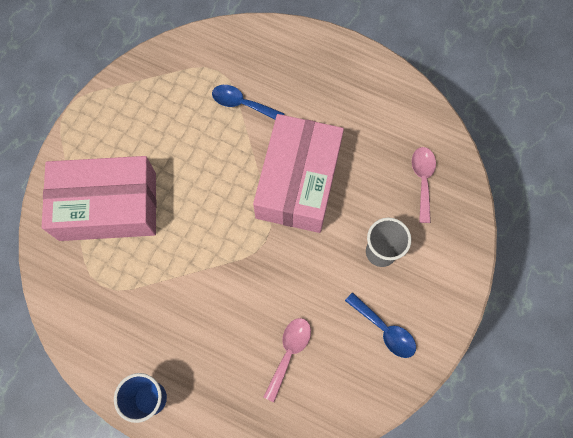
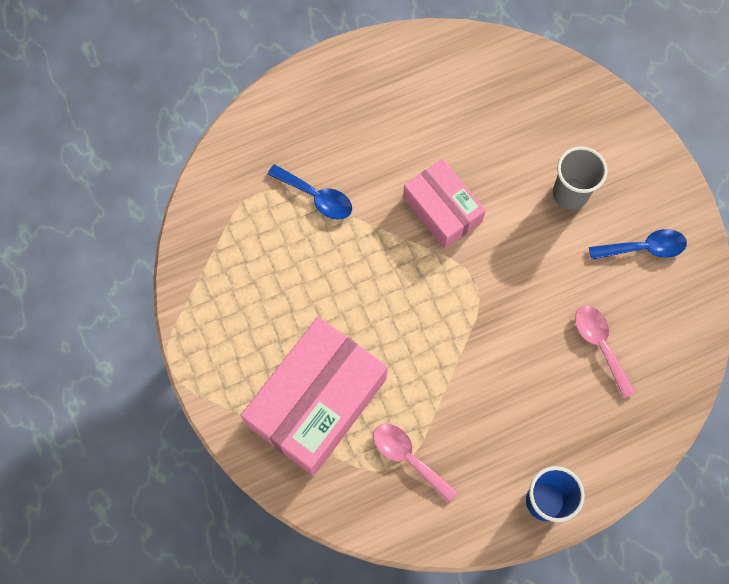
camera: 50 degrees left, 0 degrees up
blue spoon [212,85,285,119] -> blue spoon turned 120 degrees counterclockwise [267,164,352,220]
pink box [253,114,344,233] -> pink box [403,159,486,249], size x0.60
pink spoon [412,147,436,223] -> pink spoon moved to [373,424,458,503]

